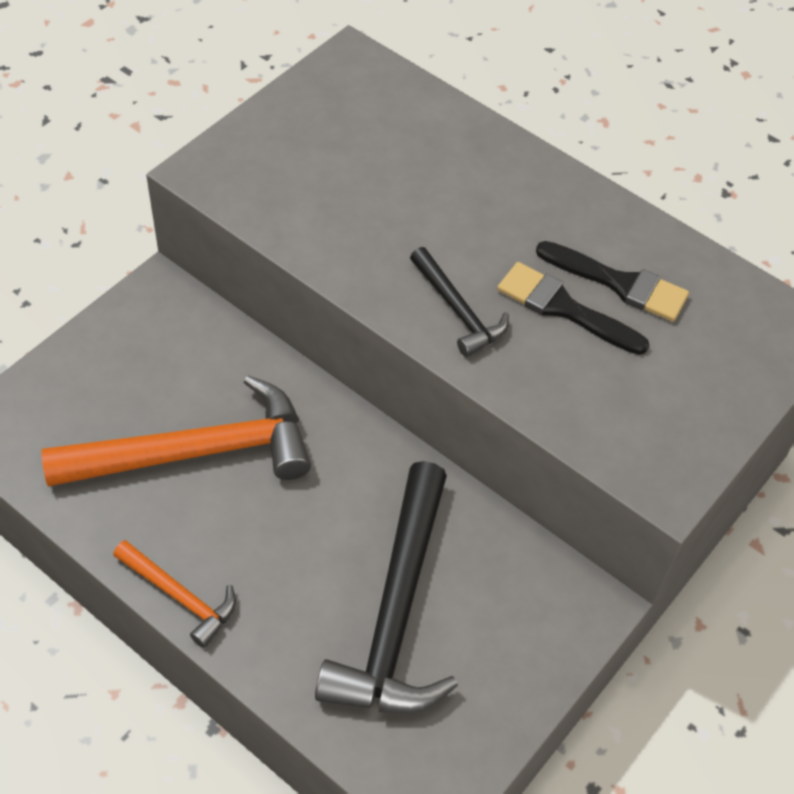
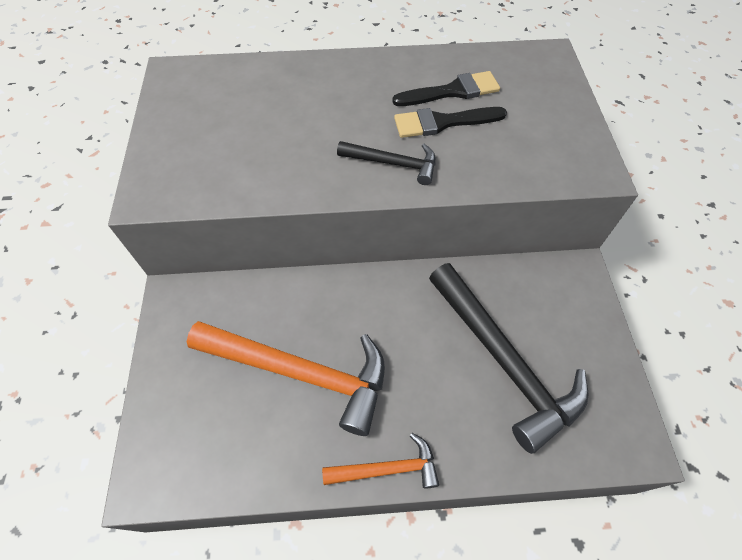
camera: 40 degrees left, 5 degrees up
orange hammer [41,375,311,487] -> orange hammer turned 75 degrees clockwise [187,321,385,436]

